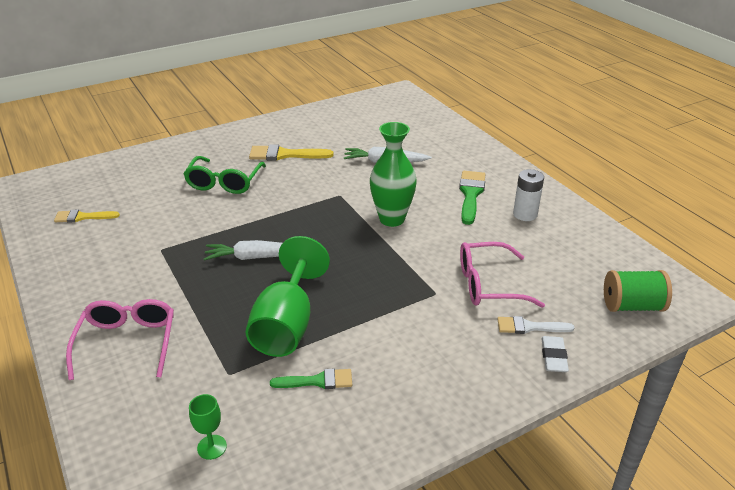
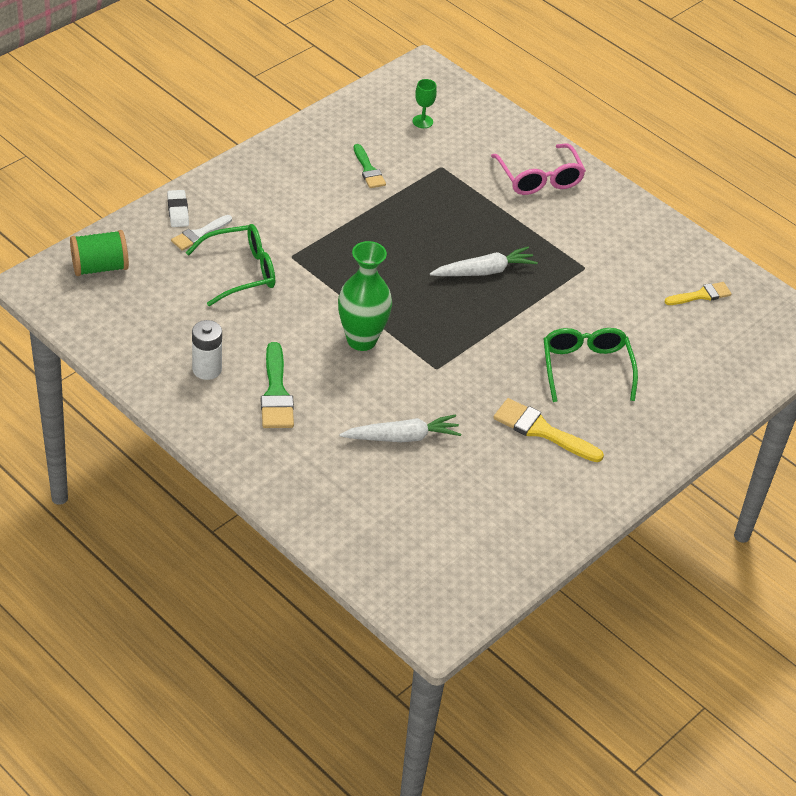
camera: 160 degrees right, 10 degrees up
green goblet [246,236,330,357] -> none
yellow brush [249,145,333,160] -> yellow brush turned 135 degrees counterclockwise [493,398,604,462]
green brush [270,369,352,389] -> green brush turned 90 degrees counterclockwise [354,144,386,188]
pink glasses [460,242,545,308] -> green glasses [186,224,275,306]
white brush [498,316,575,334] -> white brush turned 150 degrees clockwise [171,215,232,251]

